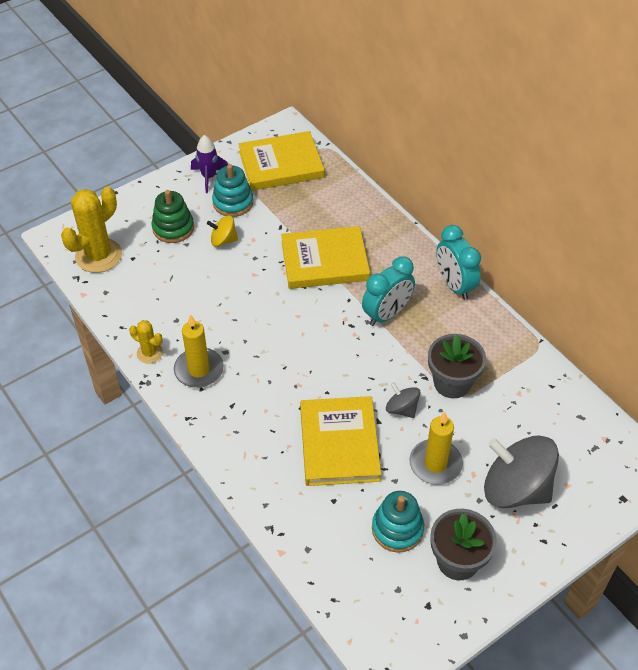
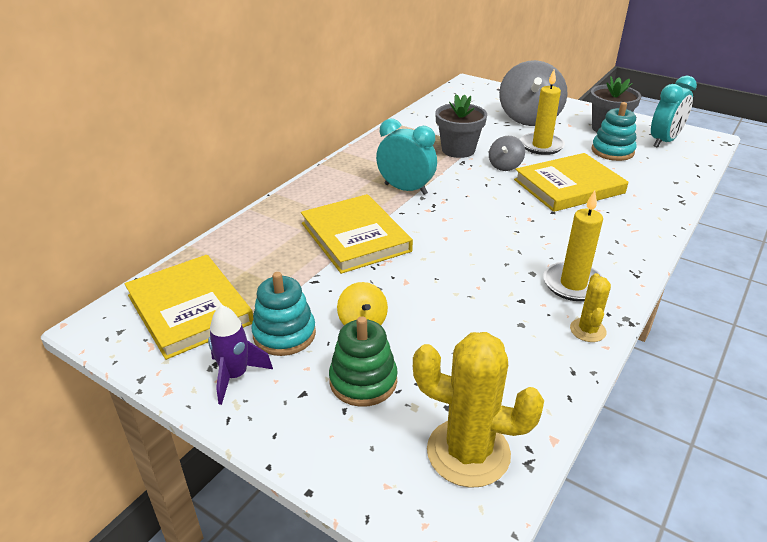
camera: 110 degrees left, 15 degrees down
turquoise clock [436,225,481,300] -> turquoise clock moved to [651,75,697,148]

